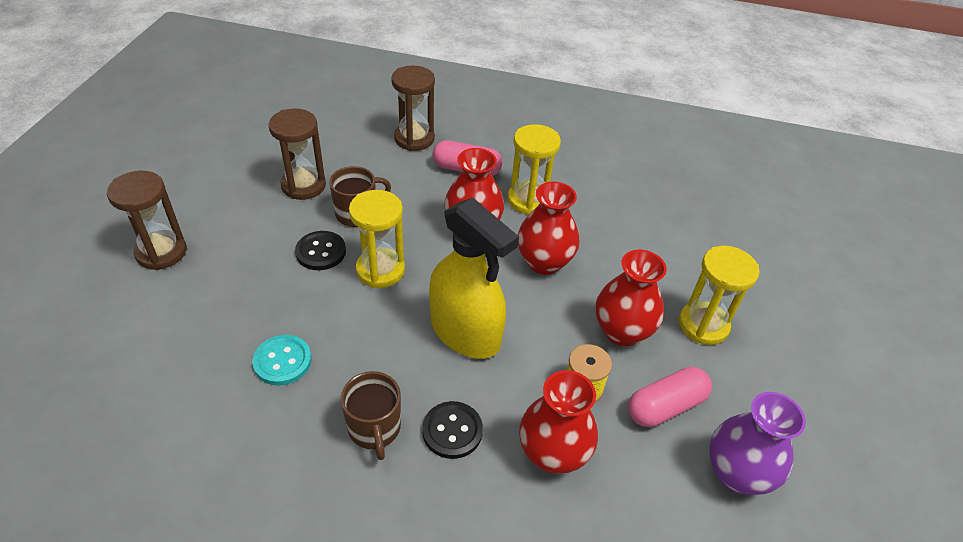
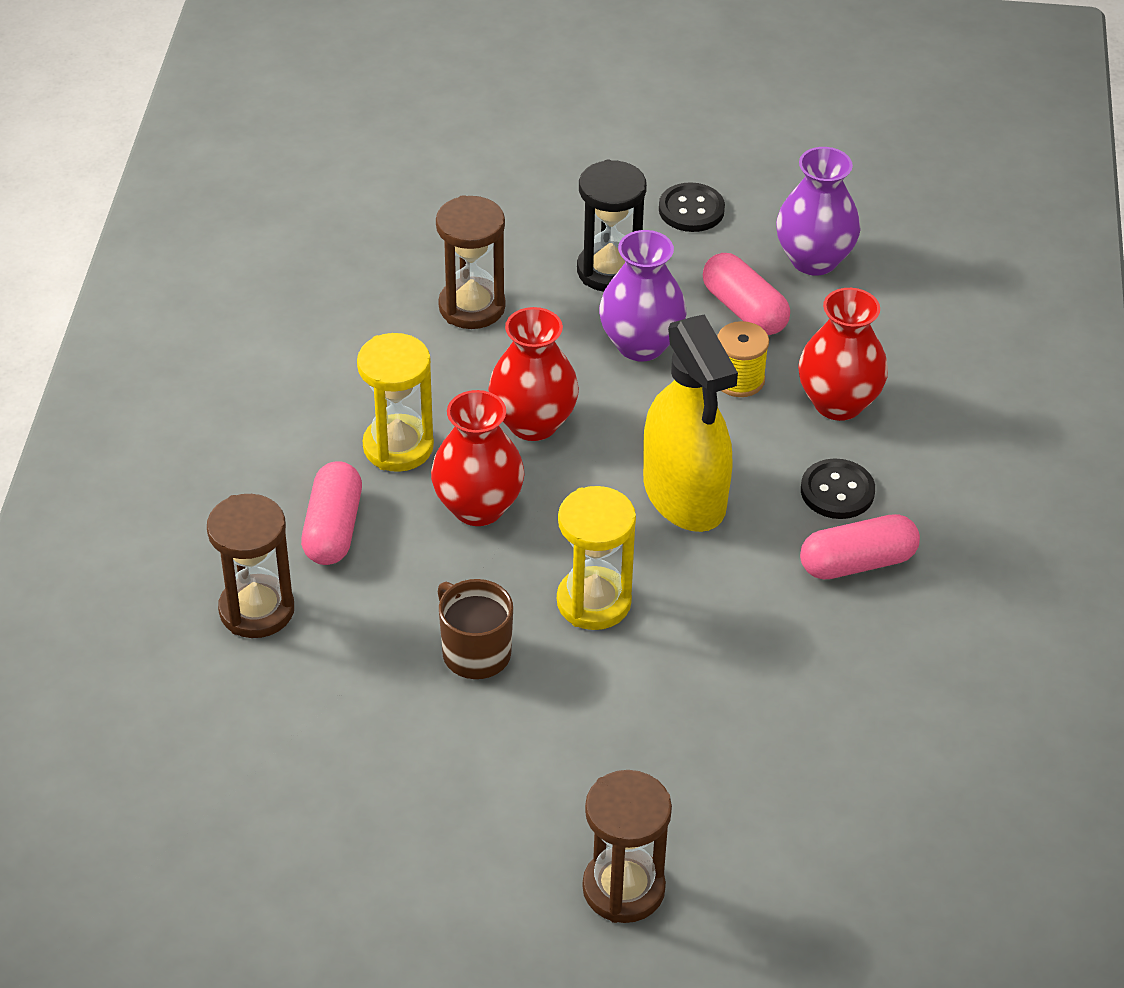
camera: 95 degrees left, 0 degrees up
turquoise button [252,335,312,386] -> none
brown hourglass [268,109,326,200] -> brown hourglass moved to [436,195,506,329]
black button [295,231,346,270] -> black button moved to [659,182,725,232]
brown mug [341,371,401,460] -> pink capsule [800,514,920,579]
yellow spray bottle [429,198,519,359] -> yellow spray bottle turned 120 degrees clockwise [643,314,738,532]
red vase [596,250,667,346] -> purple vase [599,230,686,361]
yellow hourglass [679,246,759,345] -> black hourglass [577,160,647,292]

